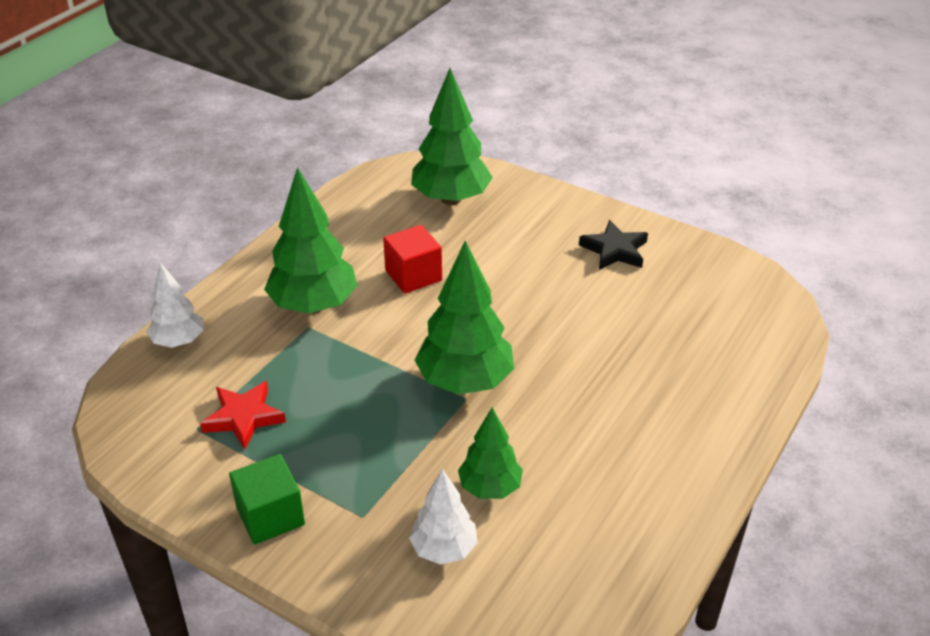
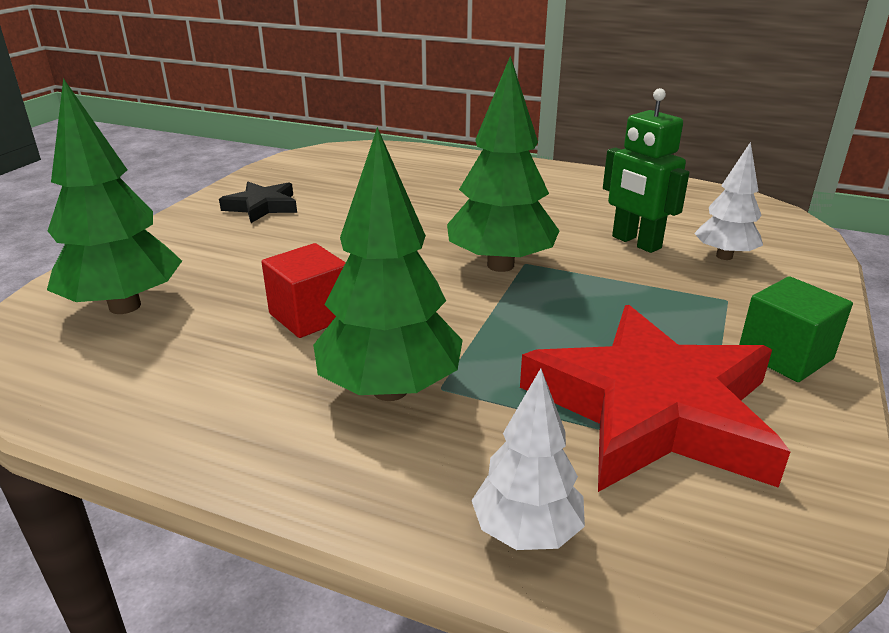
camera: 100 degrees left, 10 degrees down
red star [200,381,286,449] -> red star [520,305,791,492], size x2.09
green tree [458,408,523,499] -> green robot [603,88,689,253]

